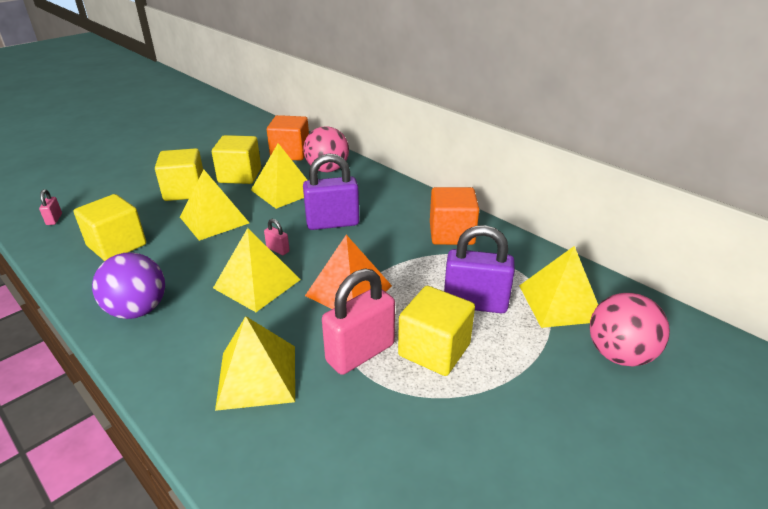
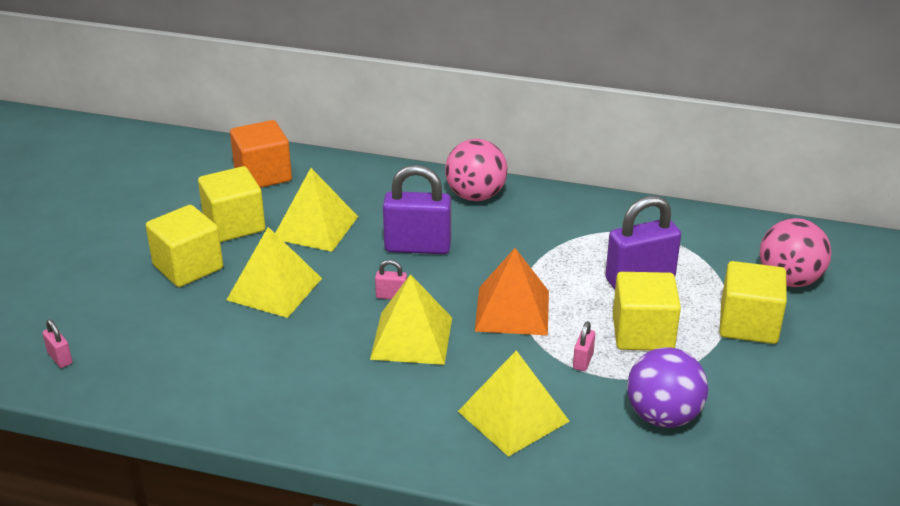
camera: 30 degrees left, 0 degrees up
yellow cube [74,194,146,261] -> yellow cube moved to [720,261,787,344]
purple ball [92,252,165,319] -> purple ball moved to [627,347,708,428]
pink ball [303,126,349,172] -> pink ball moved to [445,139,507,201]
purple padlock [303,153,359,230] -> purple padlock turned 45 degrees clockwise [383,165,451,254]
pink padlock [322,269,395,375] -> pink padlock [573,321,595,371], size x0.44
orange cube [430,187,479,245] -> none
yellow pyramid [519,246,598,328] -> none

